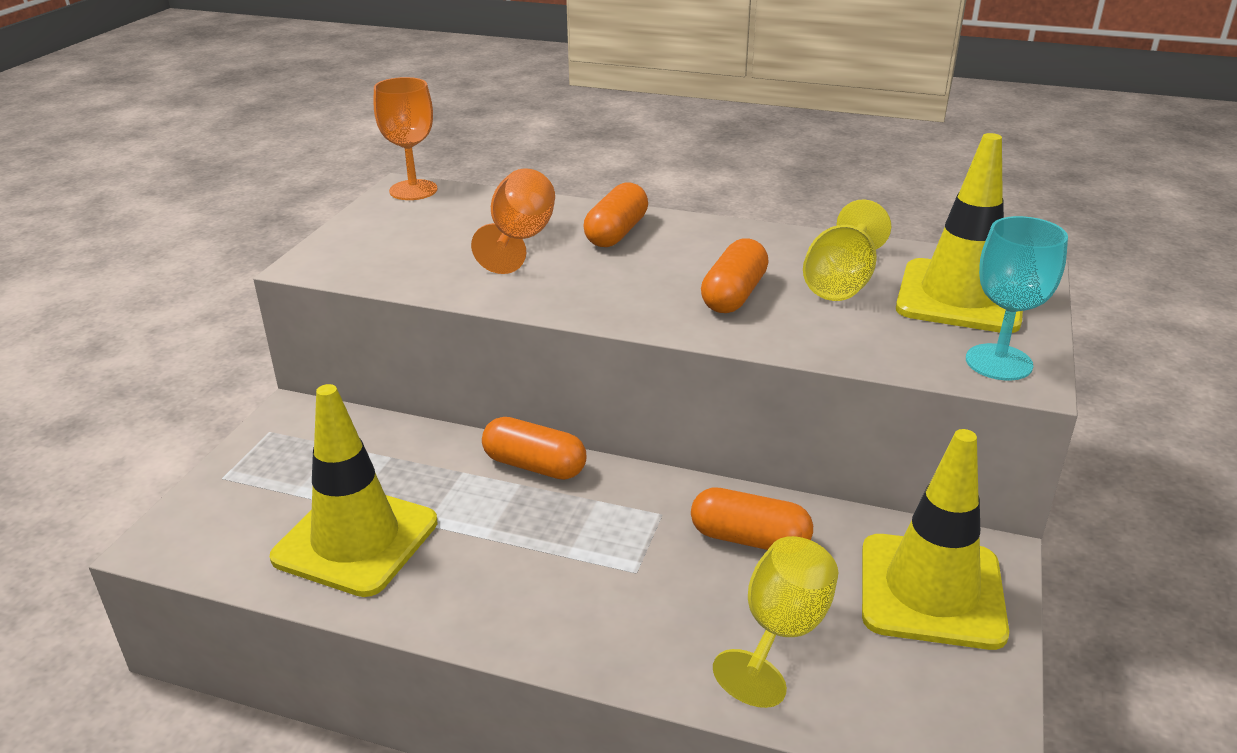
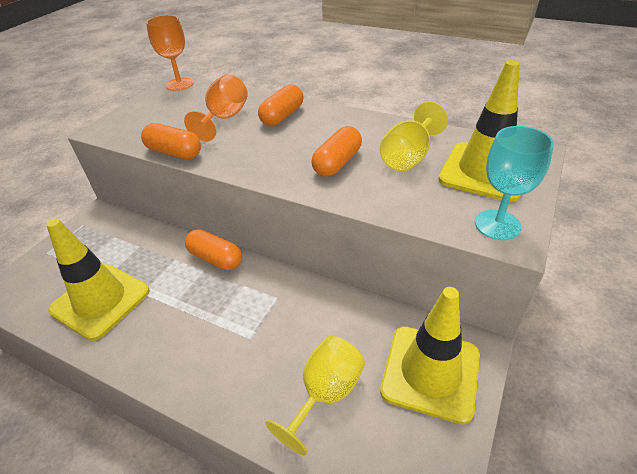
camera: 10 degrees right, 10 degrees up
orange capsule [691,487,813,550] -> orange capsule moved to [141,123,201,159]

